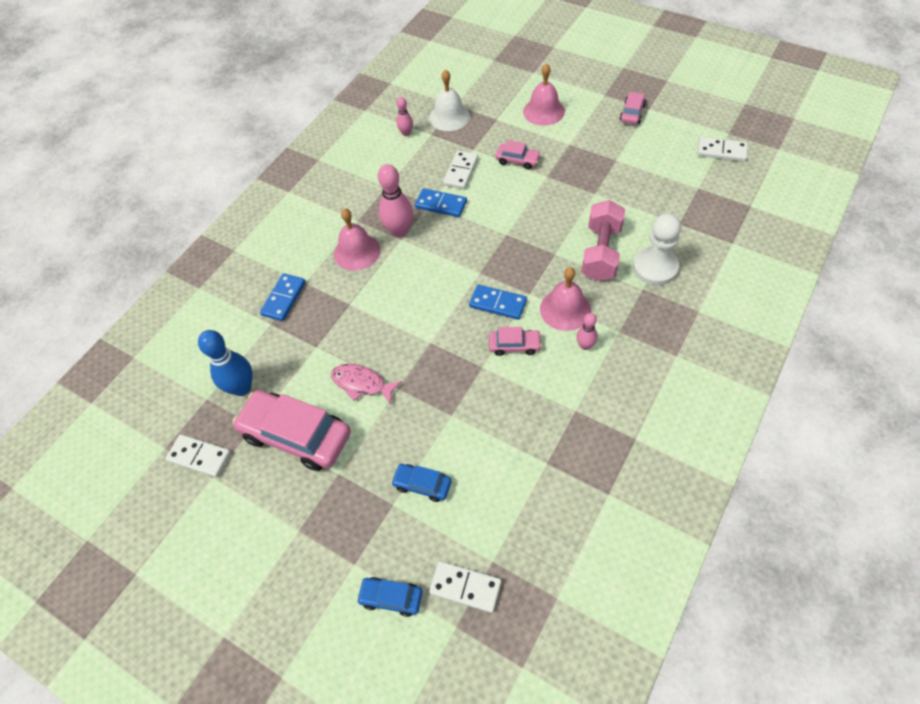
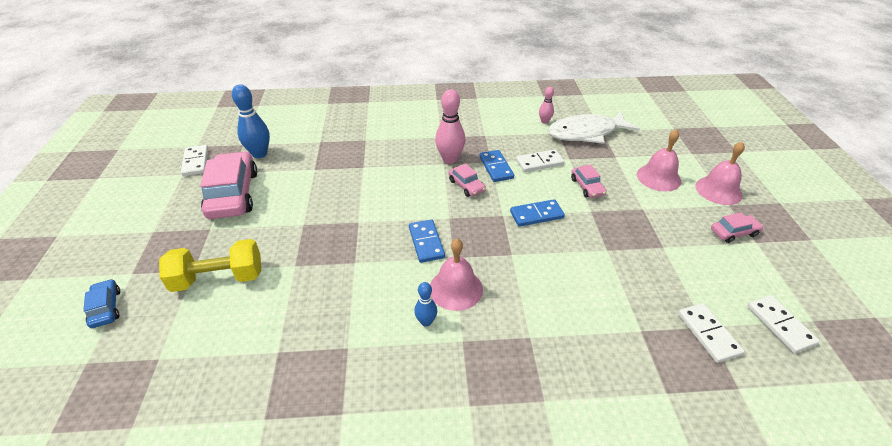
camera: 50 degrees right, 15 degrees down
blue domino [260,273,306,321] -> blue domino moved to [510,199,565,227]
pink fish [331,364,402,405] -> none
pink bell [334,208,380,271] -> pink bell moved to [695,142,745,205]
blue car [391,464,451,502] -> yellow dumbbell [159,239,261,292]
white bell [429,70,470,131] -> white fish [548,111,640,144]
white domino [429,561,501,613] -> white domino moved to [678,303,745,363]
pink car [489,327,542,356] -> pink car moved to [449,163,486,197]
pink bowling pin [576,313,598,350] -> blue bowling pin [414,282,437,326]
pink dumbbell [582,200,625,281] -> none
white pawn [633,213,681,285] -> none

